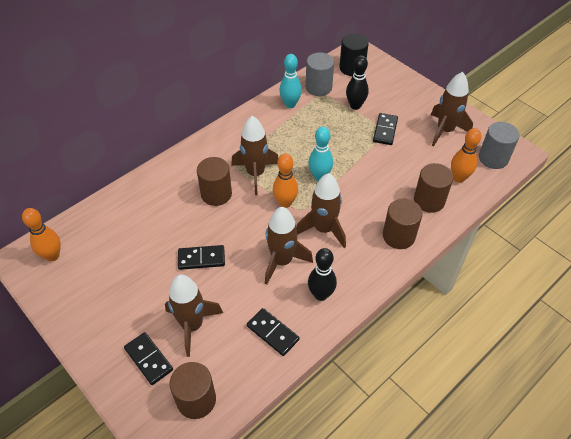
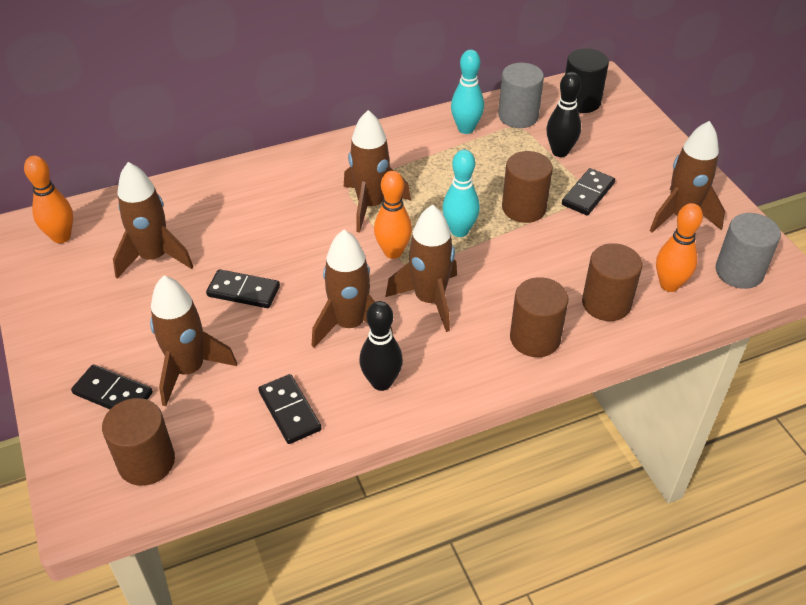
camera: 20 degrees right, 5 degrees down
black domino [124,332,173,385] -> black domino turned 45 degrees counterclockwise [71,364,153,409]
brown cylinder [197,157,232,206] -> brown cylinder moved to [502,151,553,223]
none -> brown rocket [113,162,194,279]

